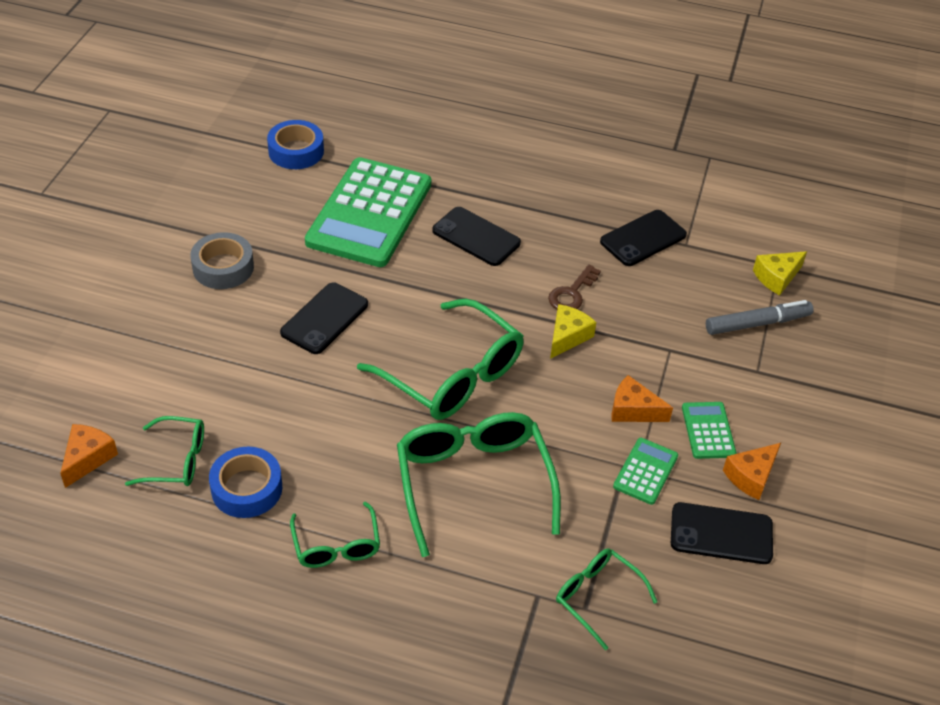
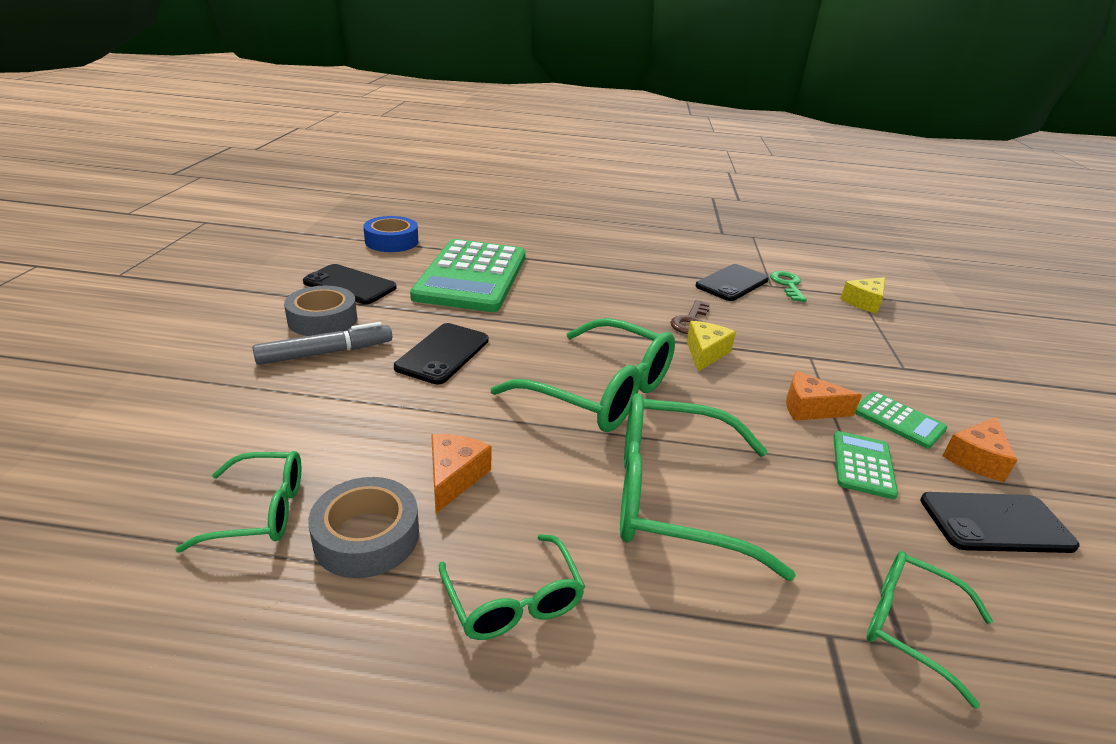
camera: 10 degrees left, 15 degrees down
orange cheese [60,424,118,488] -> orange cheese moved to [431,434,492,514]
blue tape [209,447,282,518] -> grey tape [308,477,419,578]
green glasses [397,412,561,557] -> green glasses turned 60 degrees counterclockwise [620,393,796,581]
black phone [432,207,521,266] -> black phone moved to [303,264,397,304]
green calculator [682,402,736,459] -> green calculator turned 150 degrees clockwise [855,392,947,449]
grey marker [706,300,814,335] -> grey marker moved to [252,322,392,365]
none -> green key [770,271,807,302]

